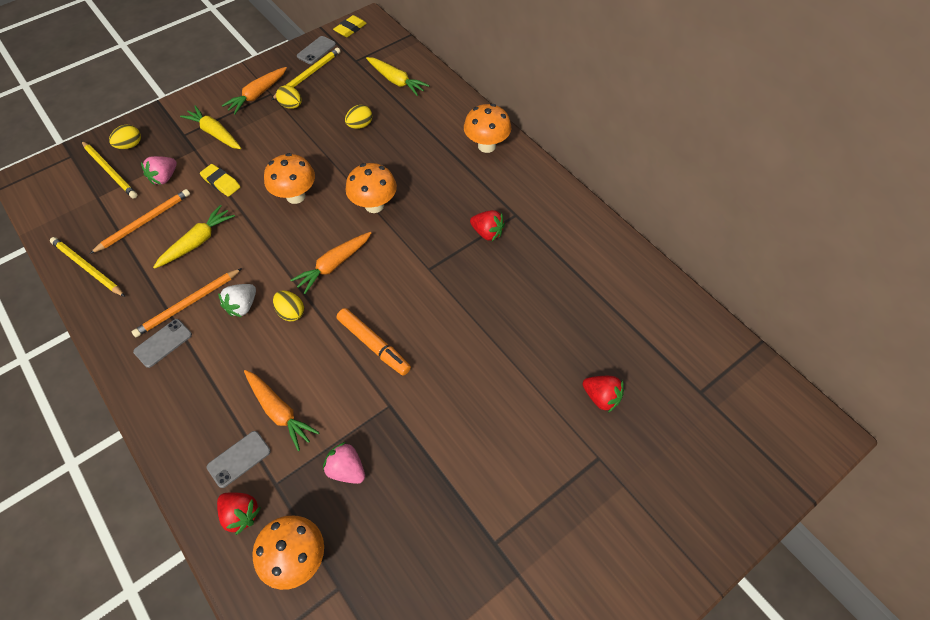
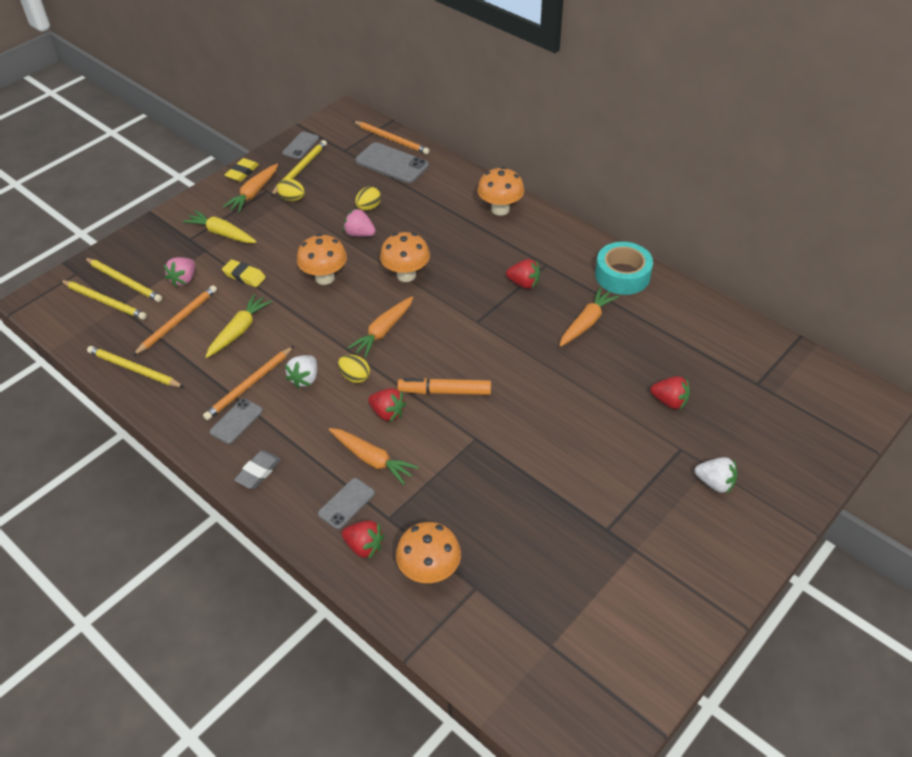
camera: 10 degrees left, 10 degrees down
yellow egg [109,125,141,149] -> none
pink strawberry [323,442,365,484] -> pink strawberry moved to [343,208,376,237]
yellow eraser [333,15,367,37] -> yellow eraser moved to [225,158,259,182]
orange marker [336,308,411,376] -> orange marker turned 150 degrees clockwise [397,378,491,395]
yellow carrot [366,57,430,96] -> grey phone [355,142,429,183]
none -> yellow pencil [60,280,147,320]
none -> grey eraser [234,451,281,489]
none -> orange pencil [353,121,430,154]
none -> red strawberry [368,388,406,422]
none -> orange carrot [559,287,619,347]
none -> turquoise tape [595,242,653,295]
none -> white strawberry [695,457,737,493]

